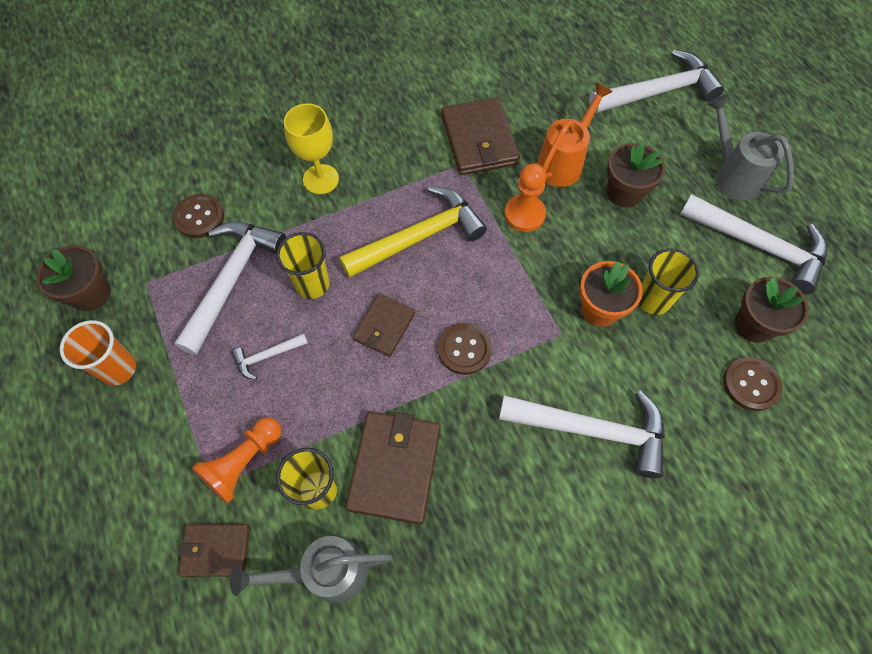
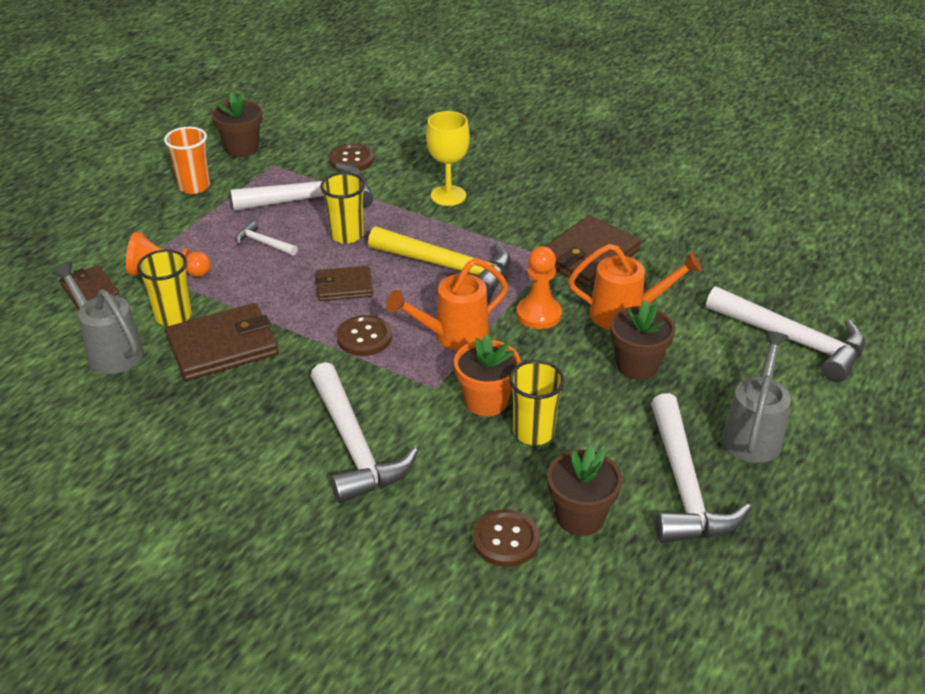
camera: 55 degrees right, 25 degrees down
none -> orange watering can [386,259,508,351]

